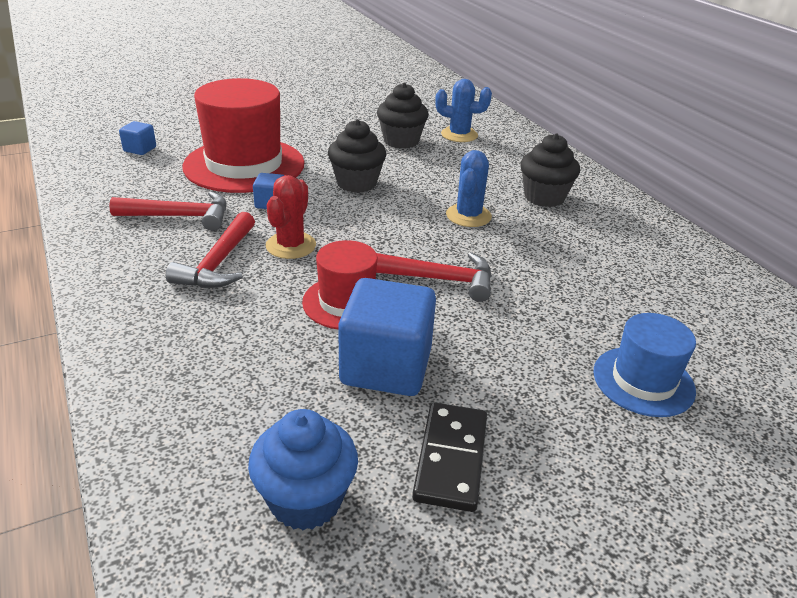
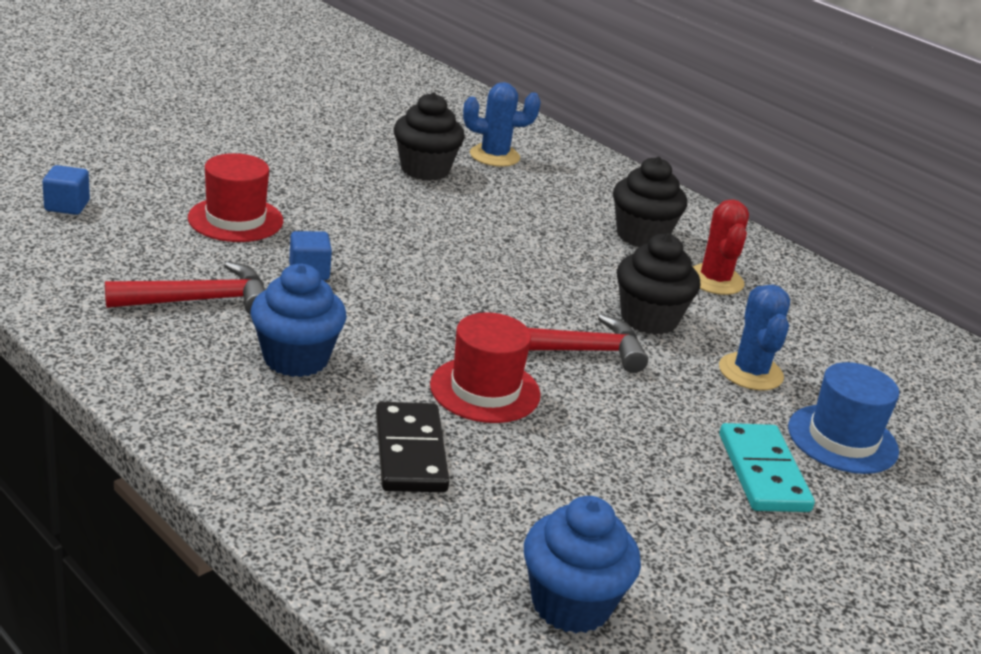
camera: 20 degrees left, 5 degrees down
red hammer [166,212,255,288] -> blue cupcake [250,263,346,377]
red hat [183,78,304,193] -> red hat [188,153,283,242], size x0.55
red cactus [266,175,316,259] -> red cactus moved to [692,199,749,295]
black cupcake [328,119,386,193] -> black cupcake moved to [617,233,700,335]
blue cube [338,278,436,396] -> none
black domino [412,402,487,512] -> black domino moved to [376,402,449,492]
blue cactus [446,150,492,227] -> blue cactus moved to [719,284,790,390]
none -> turquoise domino [719,423,815,512]

